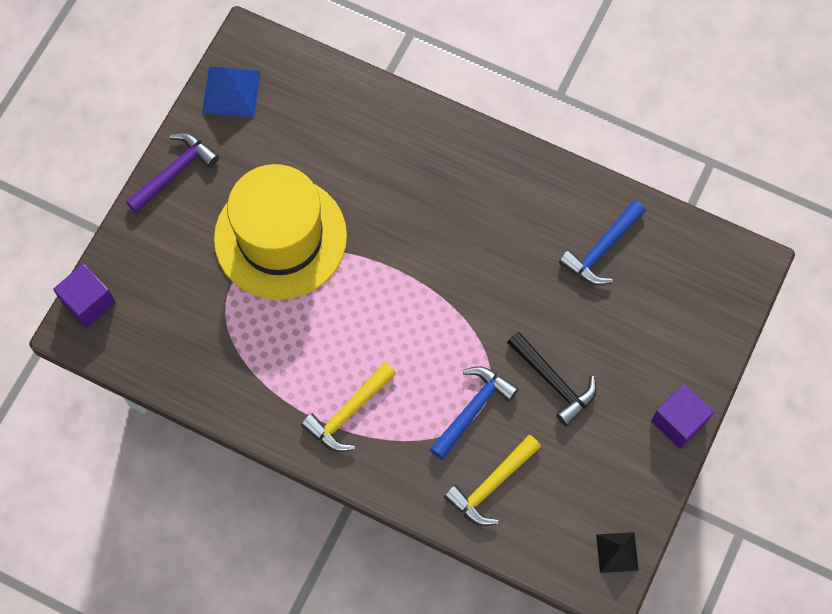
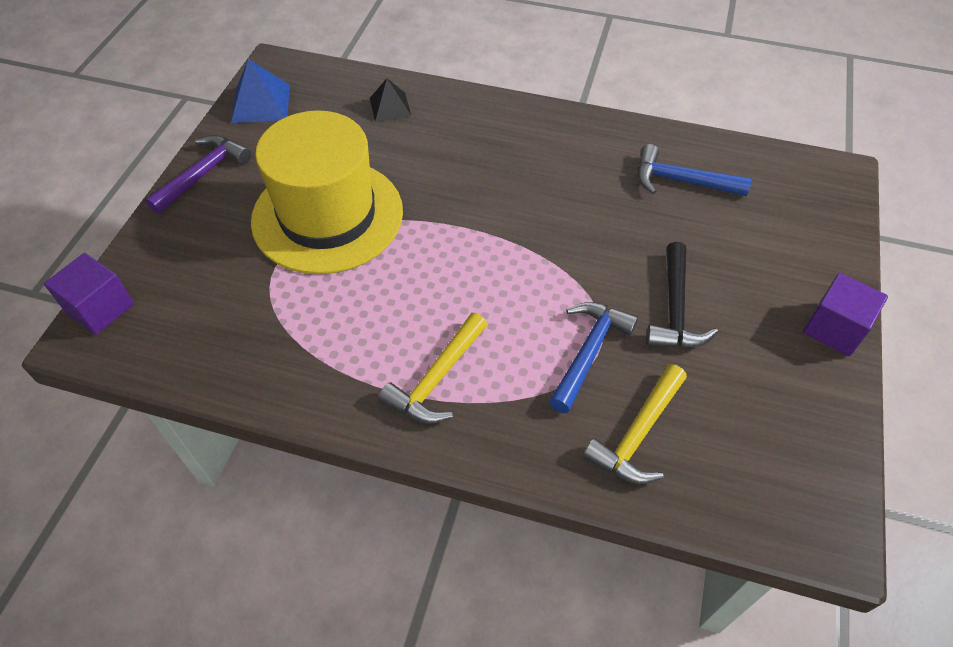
camera: 10 degrees left, 15 degrees down
black hammer [507,331,597,427] -> black hammer turned 60 degrees clockwise [646,242,718,348]
blue hammer [559,200,646,285] -> blue hammer turned 75 degrees clockwise [638,144,752,196]
black pyramid [596,532,639,573] -> black pyramid moved to [370,78,411,122]

